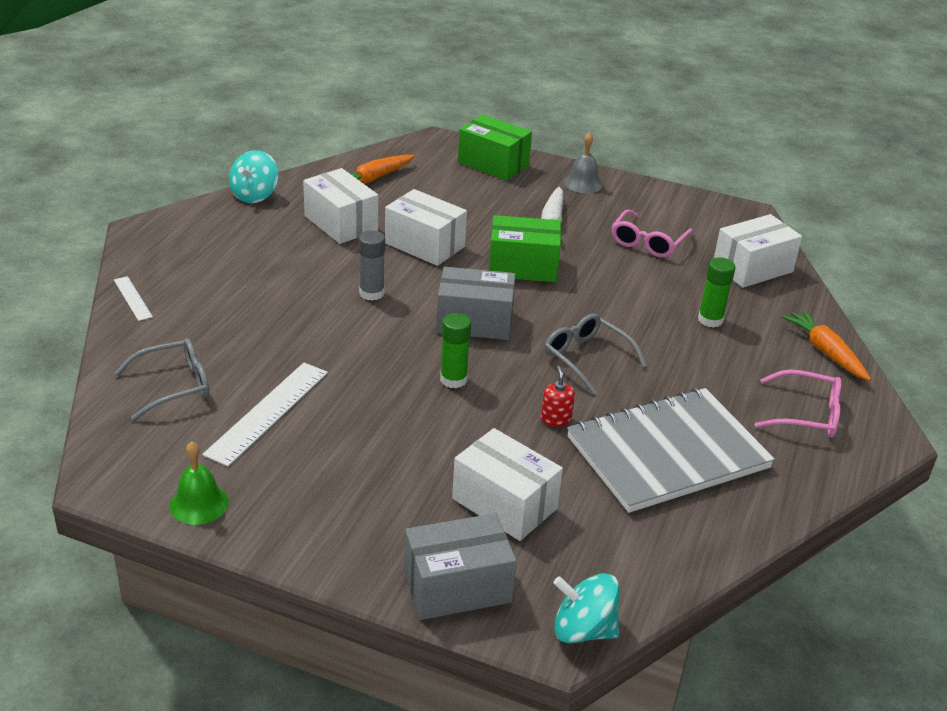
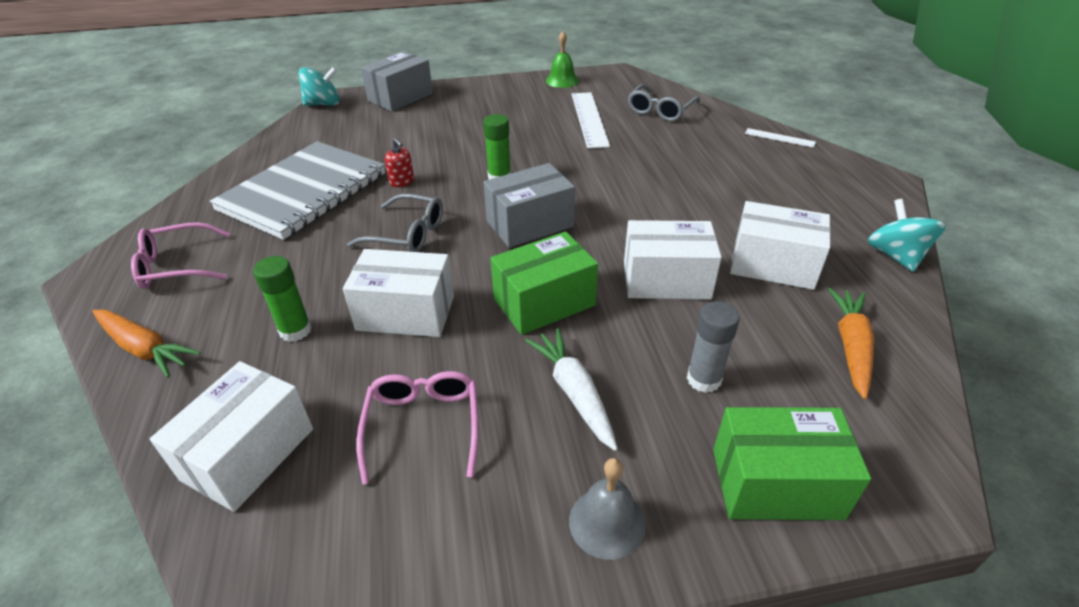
camera: 150 degrees right, 5 degrees up
grey glue stick [359,230,385,301] -> grey glue stick moved to [687,301,740,393]
white box [452,428,563,541] -> white box moved to [343,249,454,337]

